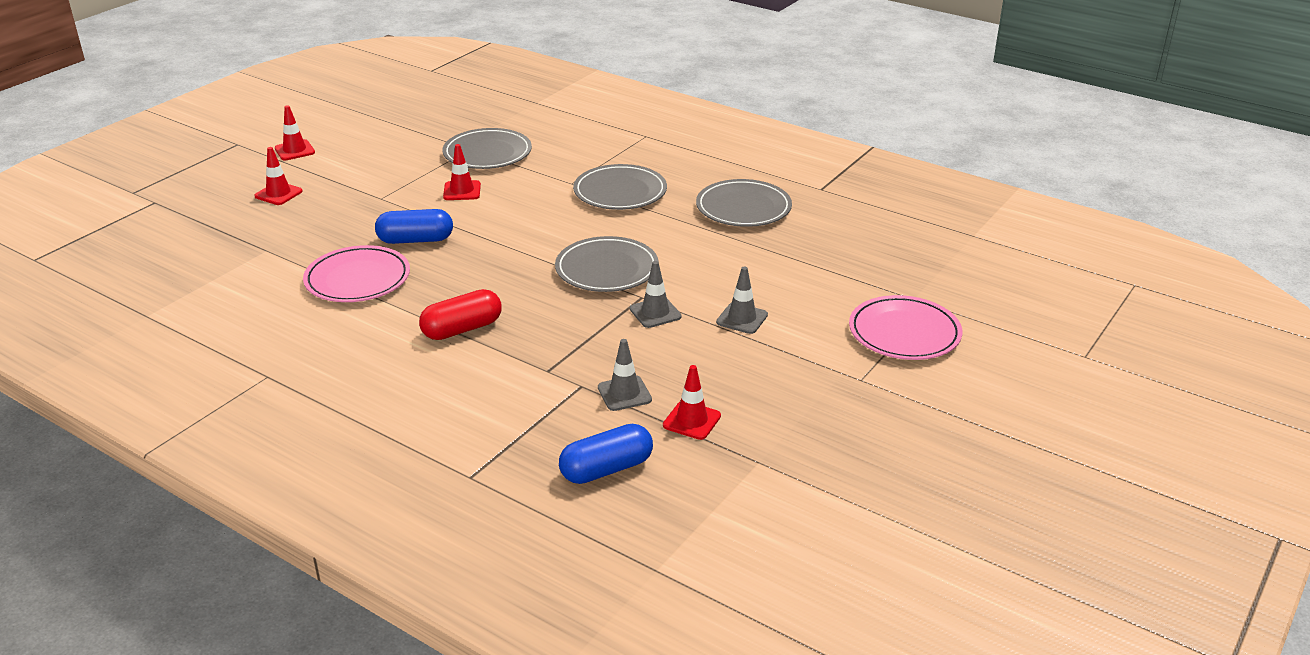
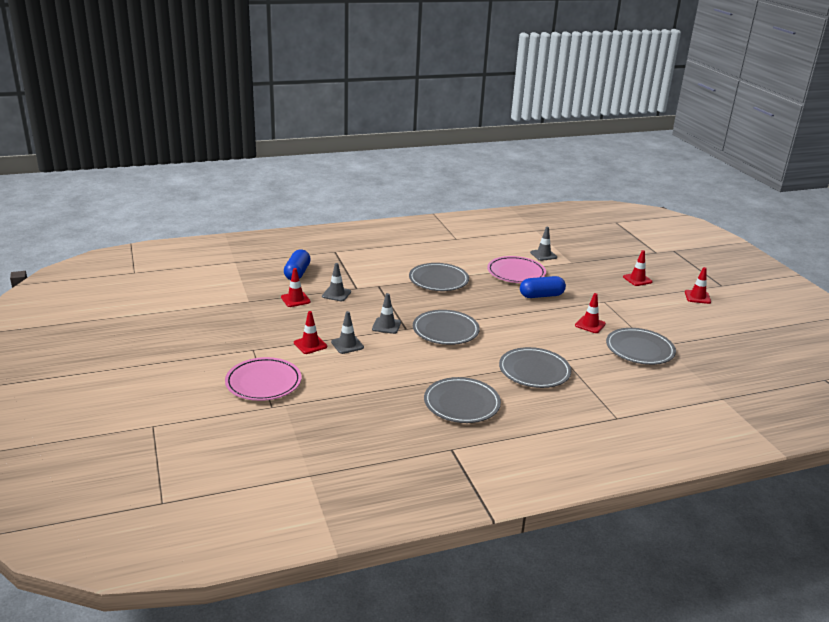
camera: 125 degrees right, 5 degrees down
blue capsule [375,209,453,244] -> blue capsule turned 45 degrees clockwise [520,276,566,298]
red capsule [419,289,502,340] -> grey plate [409,263,469,291]
none -> red traffic cone [294,311,327,354]
none -> grey traffic cone [530,227,557,261]

